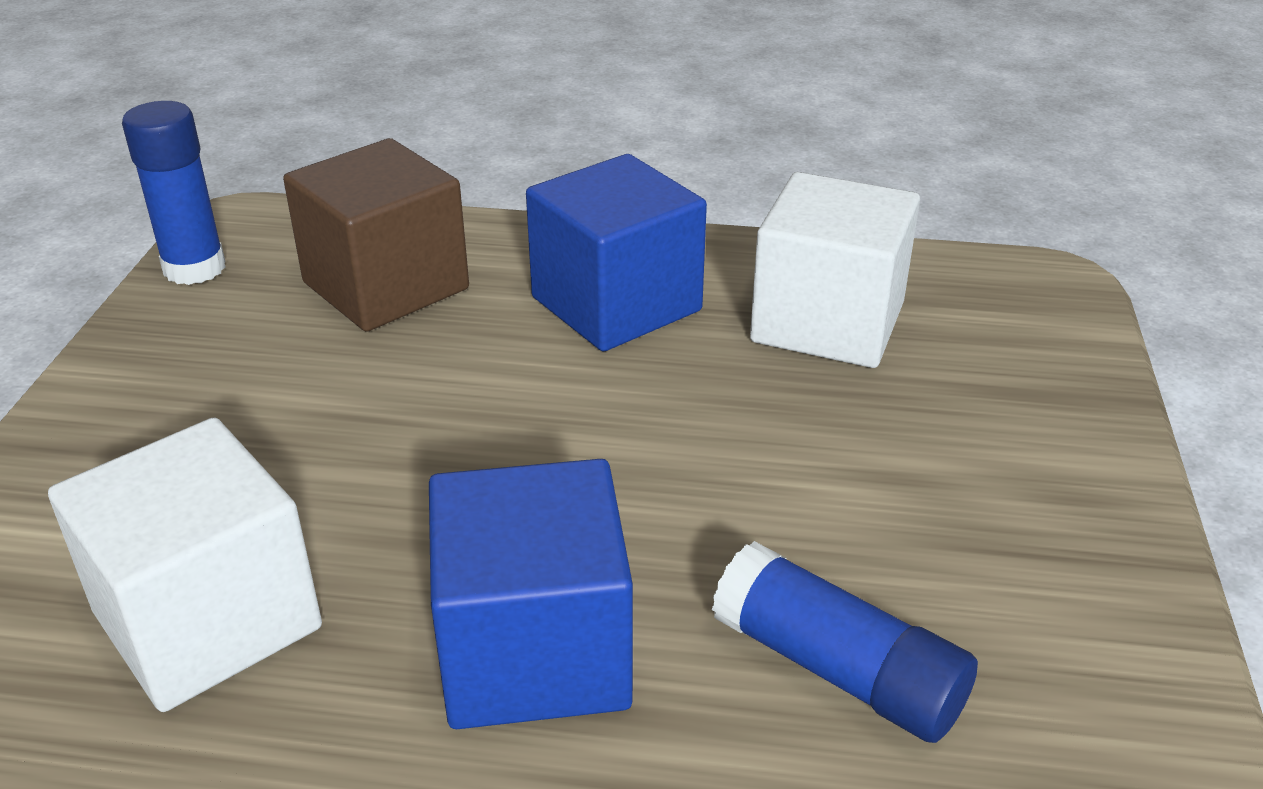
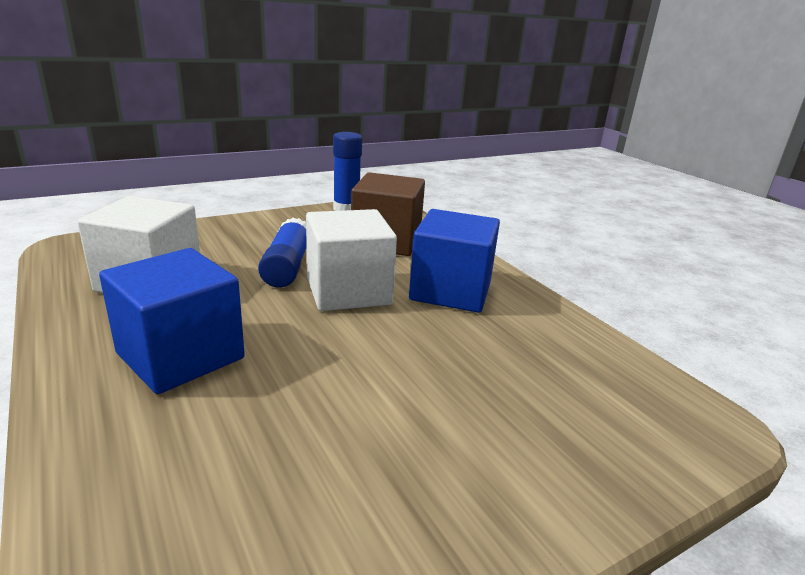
camera: 50 degrees right, 10 degrees down
blue glue stick [712,541,978,743] -> blue glue stick moved to [258,218,307,288]
white cube [750,172,920,368] -> white cube moved to [306,209,397,311]

